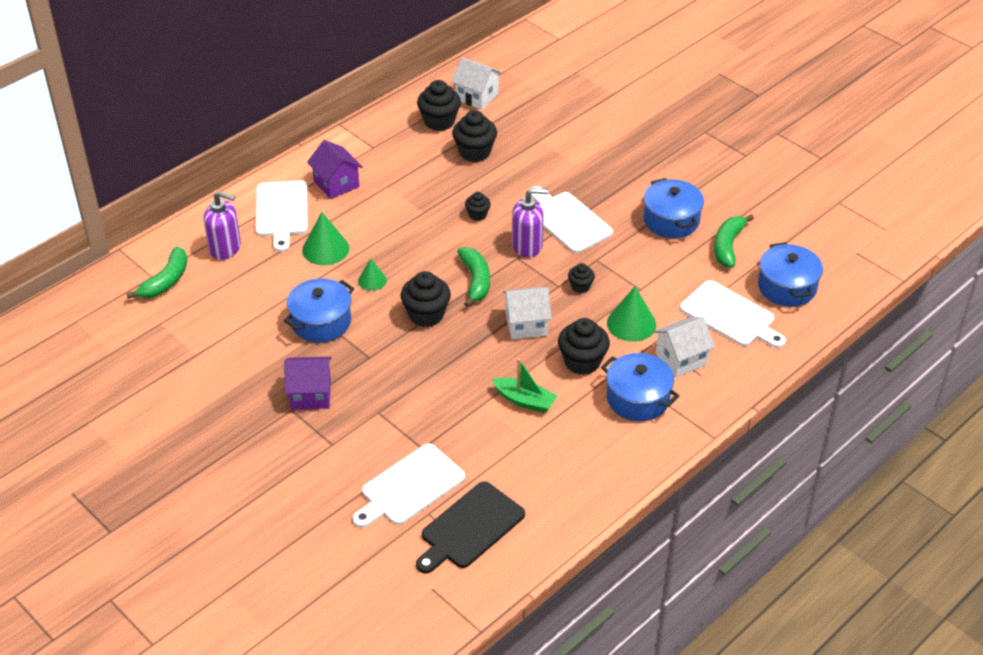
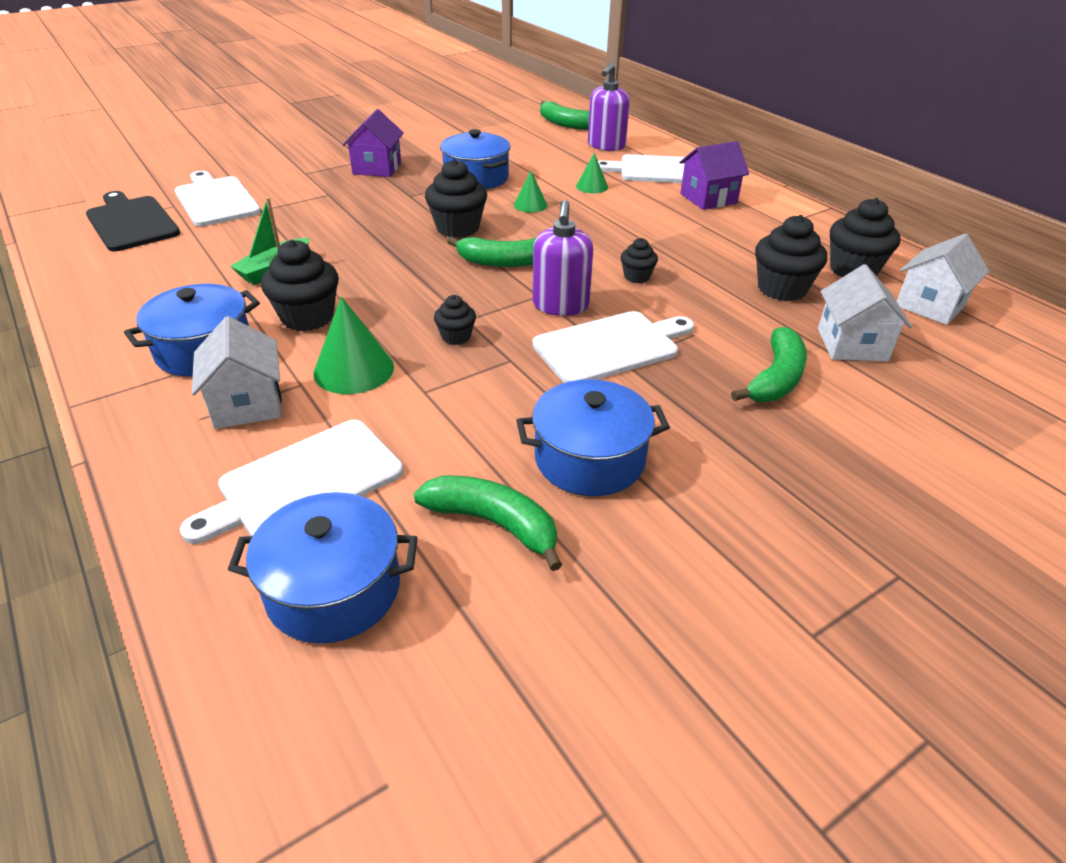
camera: 100 degrees right, 5 degrees down
green cone [302,212,349,265] -> green cone [576,153,608,193], size x0.60
white house [503,287,552,339] -> white house moved to [818,264,912,361]
none -> green banana [731,327,807,402]

